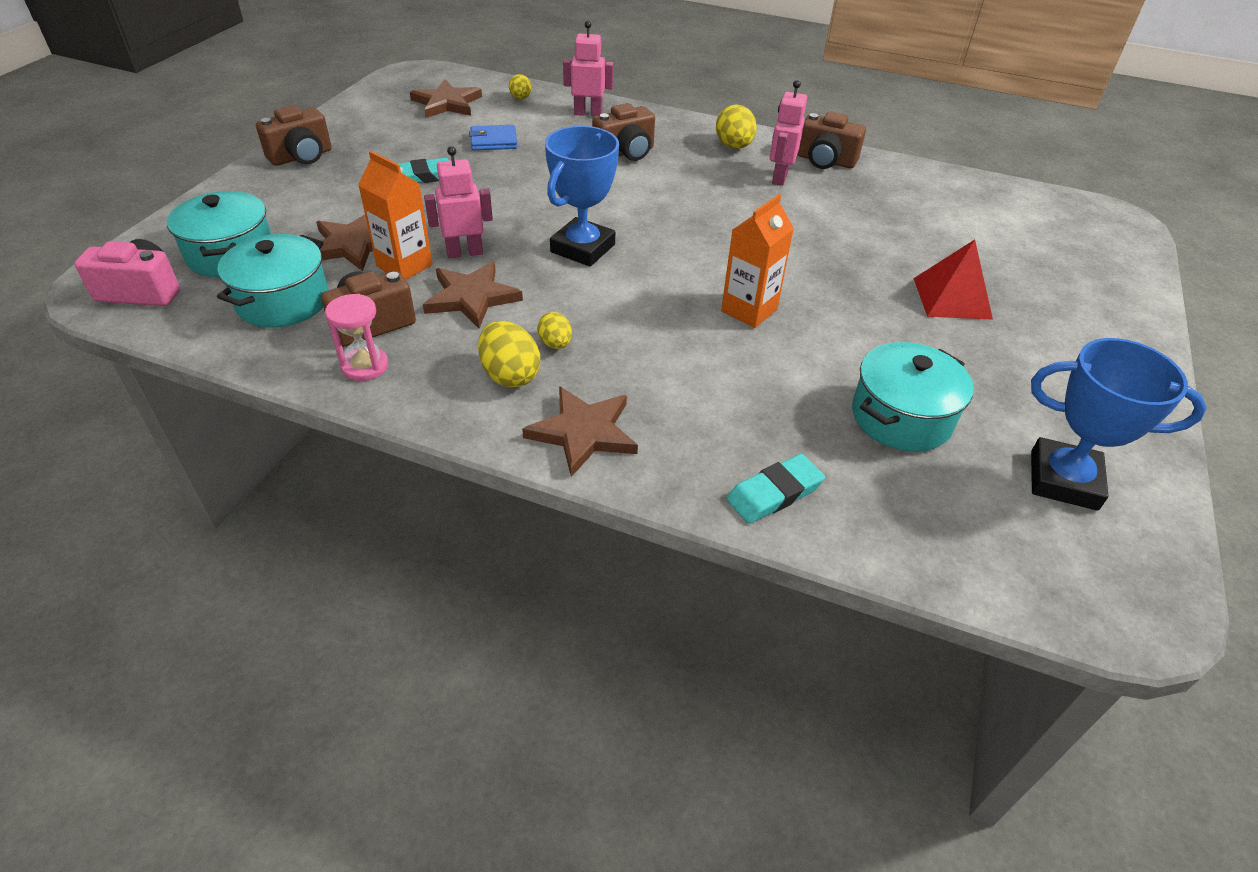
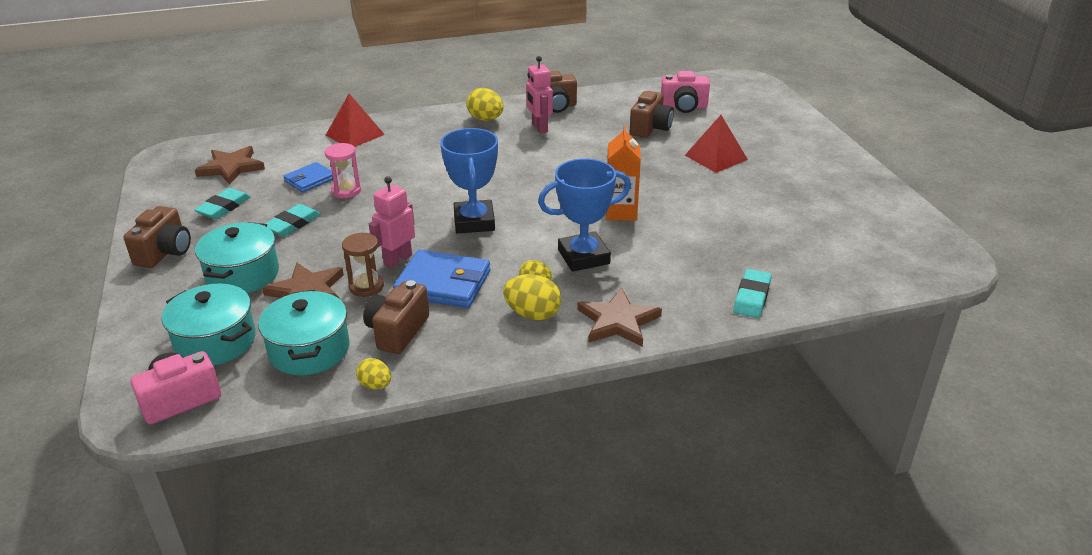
camera: 35 degrees left, 10 degrees down
pink hourglass [325,294,388,381] -> pink hourglass moved to [325,143,361,198]
orange carton [358,151,433,280] -> brown hourglass [342,233,384,297]
brown star [423,261,523,328] -> blue wallet [393,250,490,308]
yellow egg [509,74,532,99] -> yellow egg moved to [356,358,391,389]
pink robot [563,21,614,116] -> red pyramid [326,94,385,147]
brown camera [592,103,655,161] -> brown camera moved to [630,91,674,138]
turquoise pot [852,342,974,452] -> turquoise pot moved to [195,222,279,293]
blue trophy [1031,338,1207,511] -> blue trophy moved to [538,159,631,272]
none -> turquoise eraser [194,188,251,219]
none -> pink camera [661,71,710,113]

